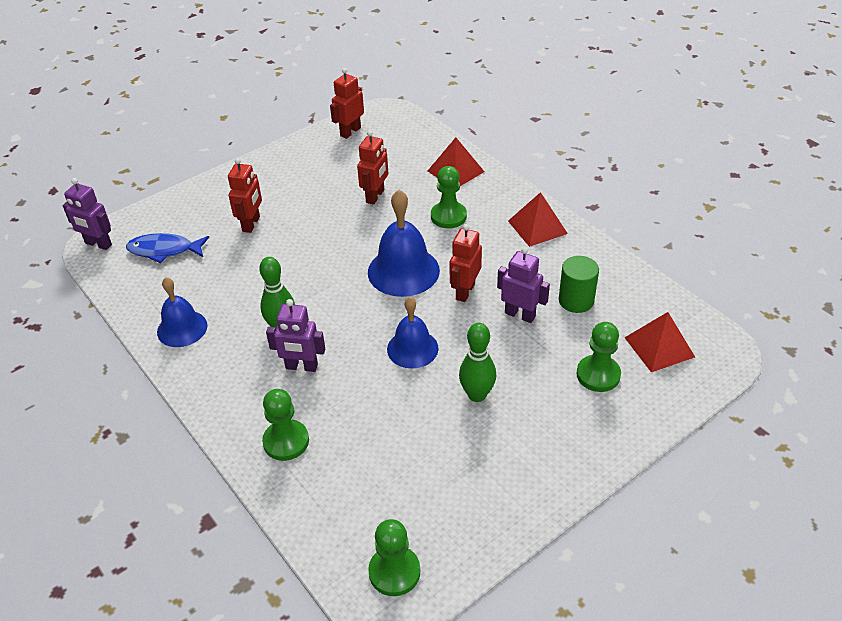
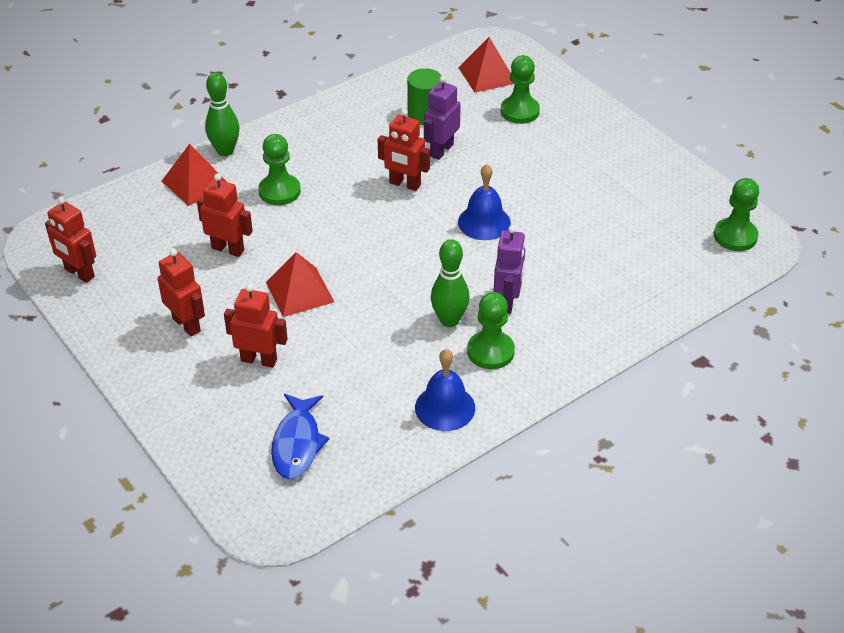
camera: 90 degrees left, 0 degrees up
purple robot [62,178,112,250] -> none
green pawn [262,389,309,461] -> green pawn moved to [467,292,515,369]
blue bell [368,190,440,297] -> none
green bowling pin [459,323,496,402] -> green bowling pin moved to [205,72,240,156]
red pyramid [508,192,568,247] -> red pyramid moved to [266,252,334,317]
none -> red robot [158,249,205,336]

